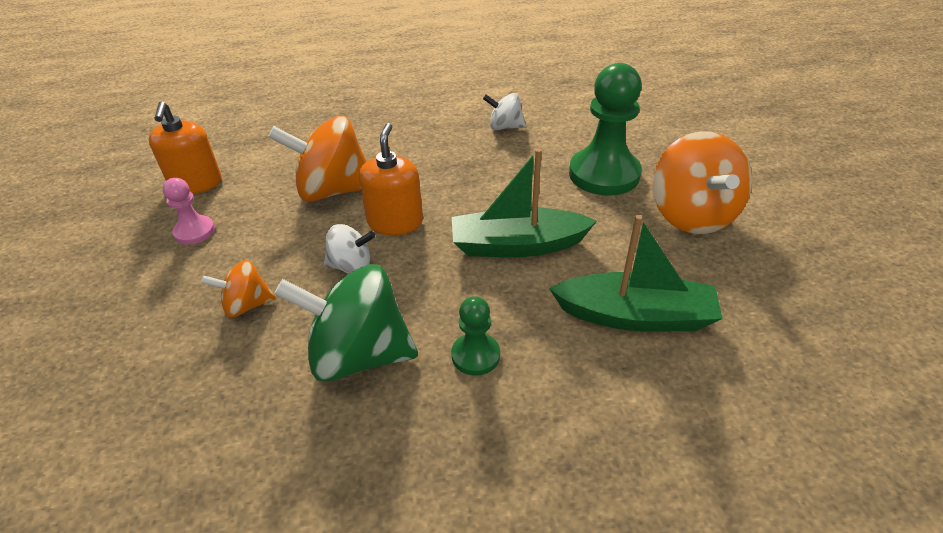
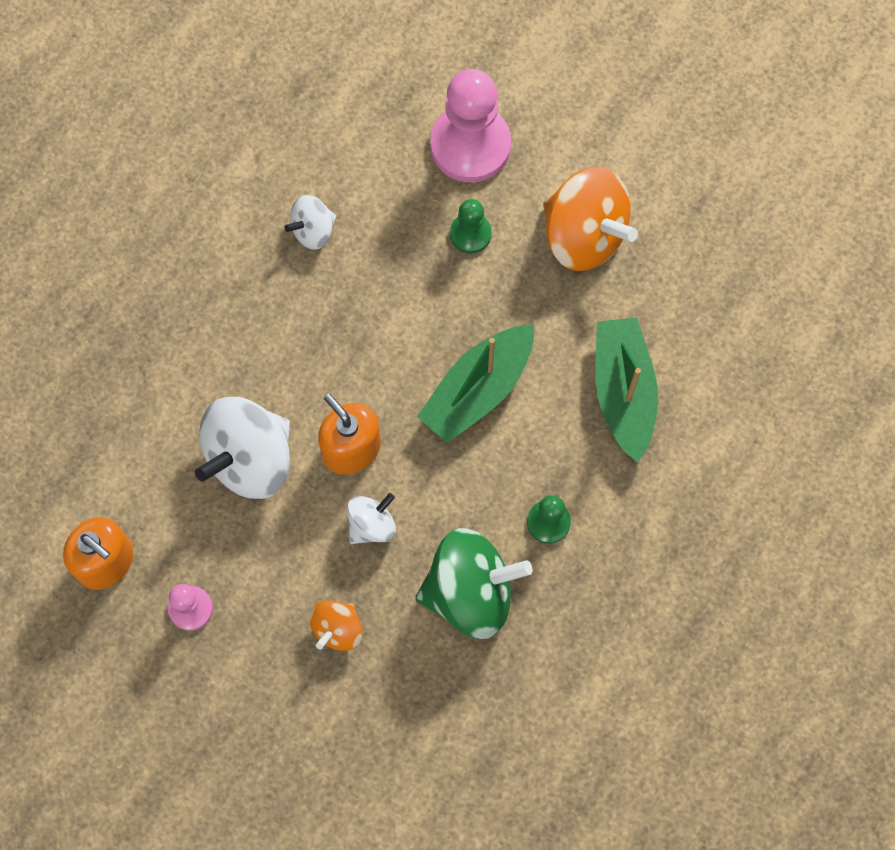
camera: 45 degrees left, 30 degrees up
orange spinning top [268,116,367,202] -> white spinning top [195,397,290,499]
green spinning top [274,264,418,382] -> green spinning top turned 150 degrees counterclockwise [415,528,533,639]
green boat [549,215,723,332] -> green boat turned 60 degrees counterclockwise [595,318,658,463]
green pawn [569,63,642,196] -> green pawn [450,199,492,254], size x0.51
none -> pink pawn [430,69,511,182]

